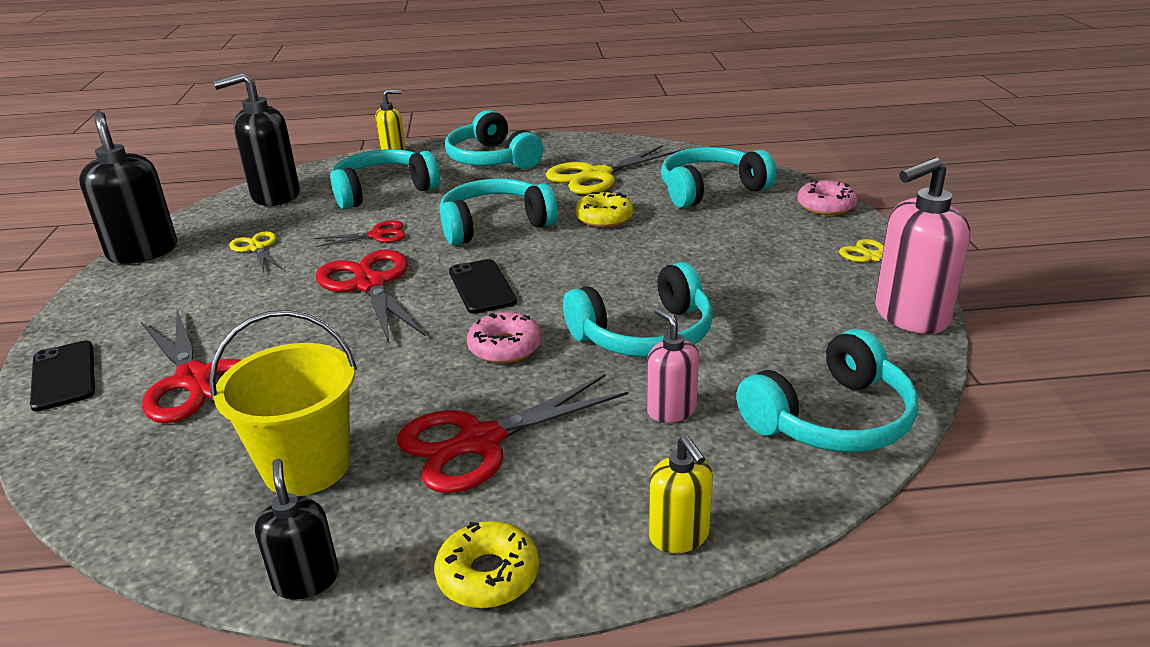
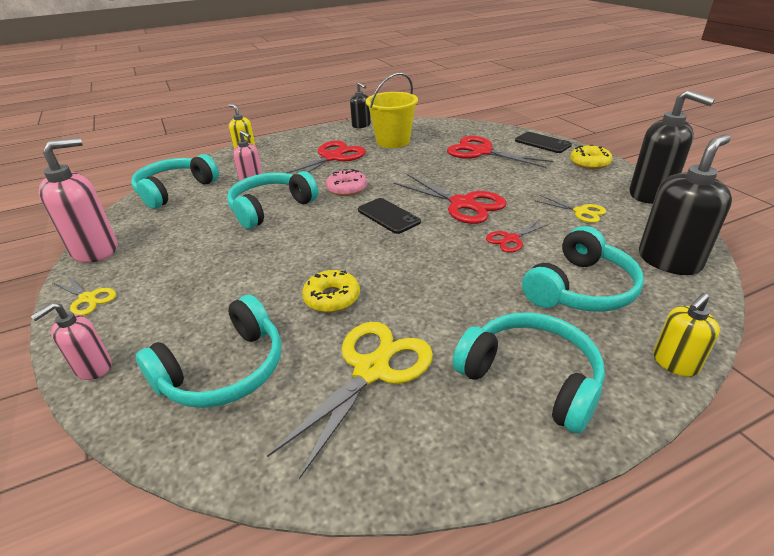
camera: 160 degrees right, 5 degrees up
yellow donut [435,521,539,608] -> yellow donut moved to [570,145,612,169]
turquoise headphones [439,178,558,245] -> none
pink donut [797,180,858,215] -> pink soap dispenser [31,303,111,380]

